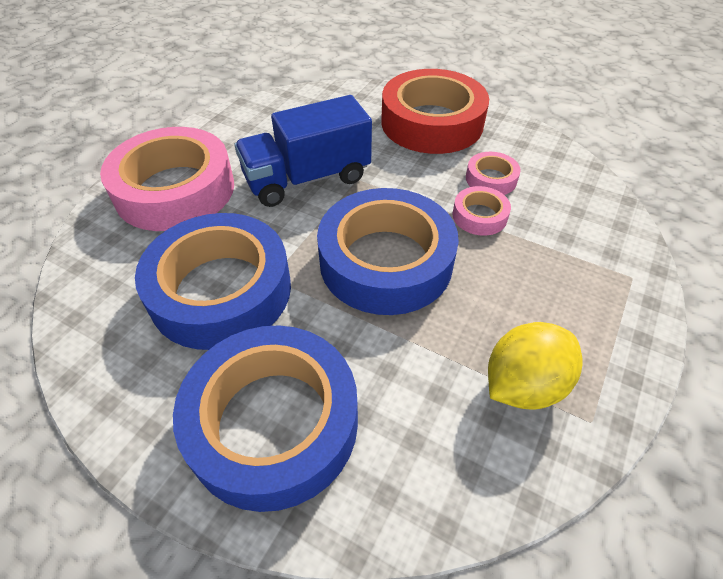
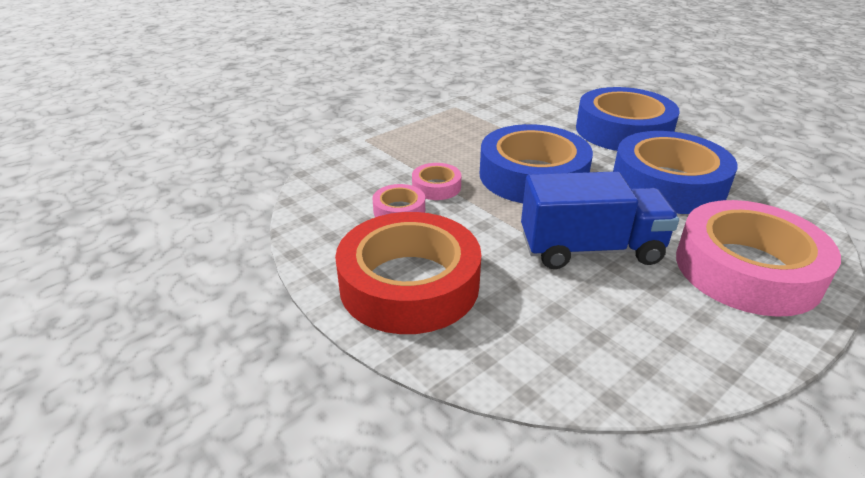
camera: 160 degrees left, 15 degrees down
yellow lemon [488,322,583,410] -> none

